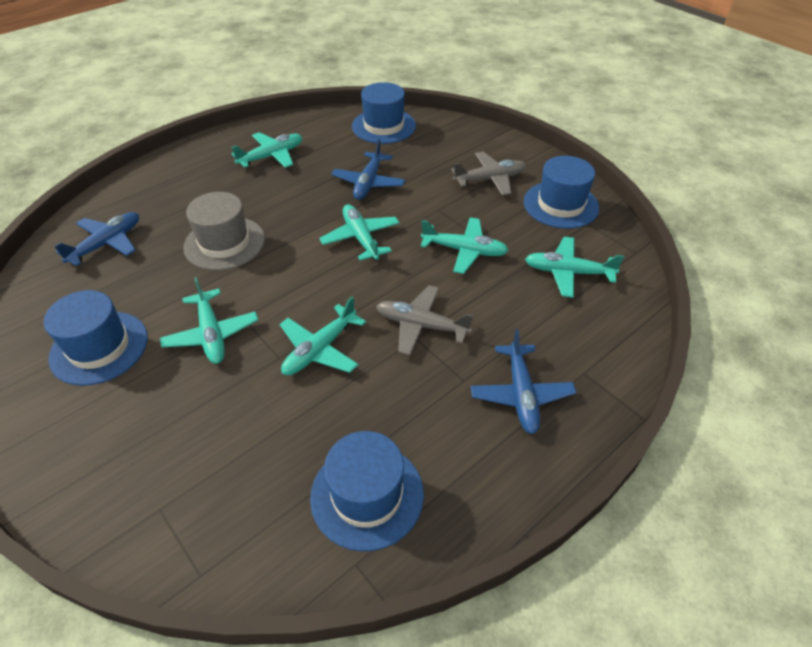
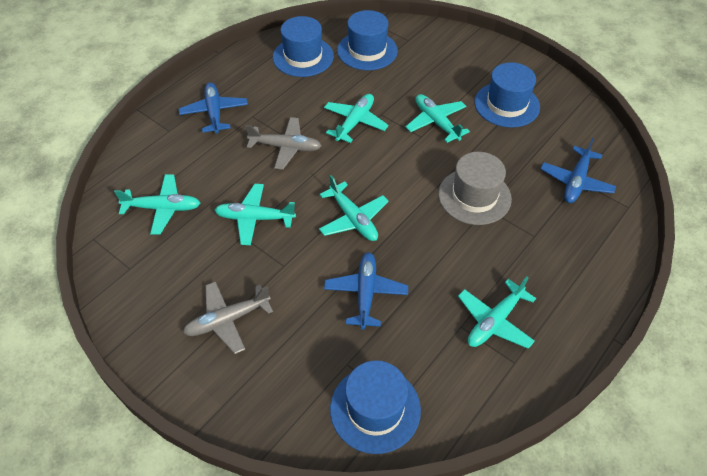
camera: 170 degrees right, 5 degrees up
blue hat [524,156,599,229] -> blue hat moved to [337,10,398,70]

